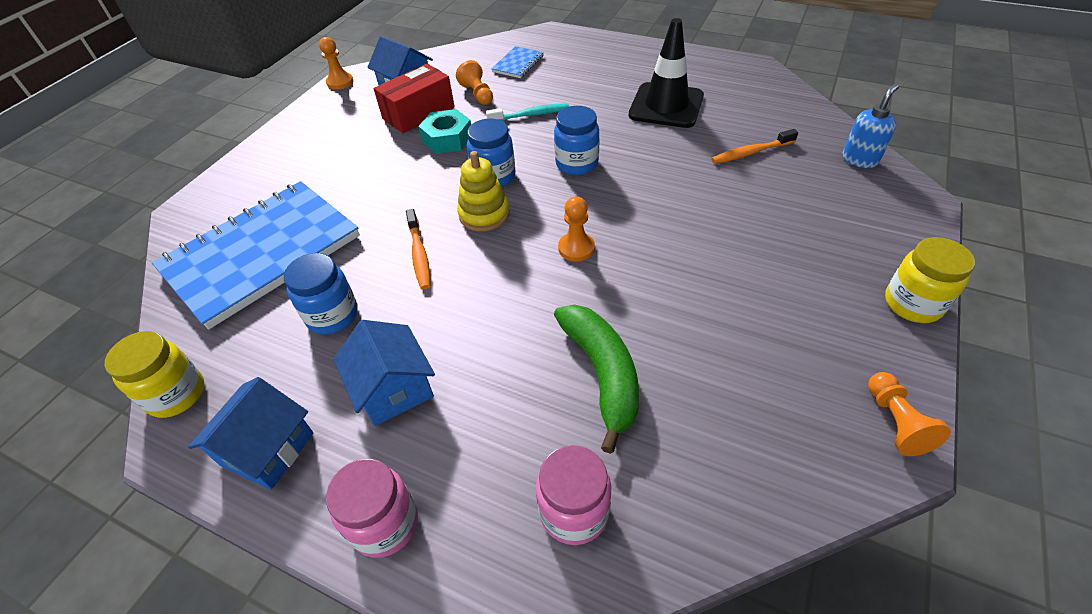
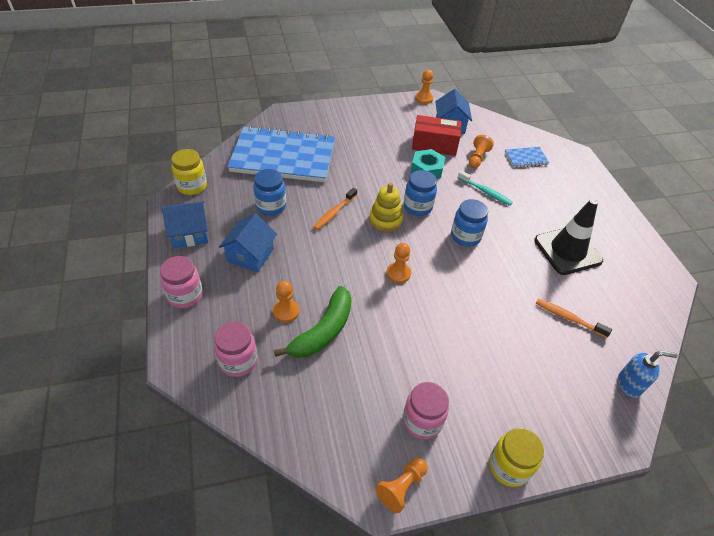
camera: 45 degrees right, 0 degrees up
none -> orange pawn [273,281,299,323]
none -> pink jar [403,382,449,439]

